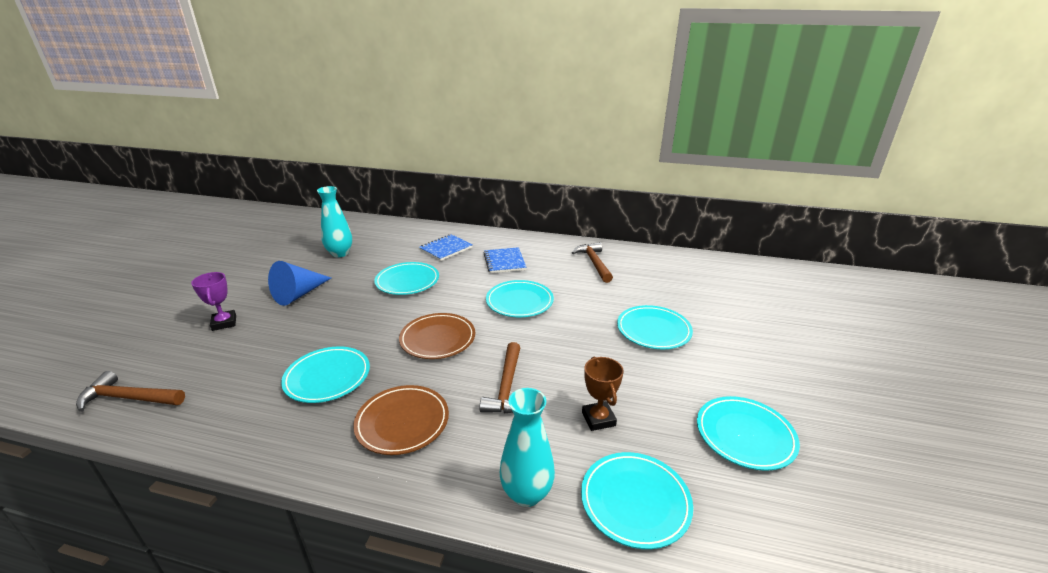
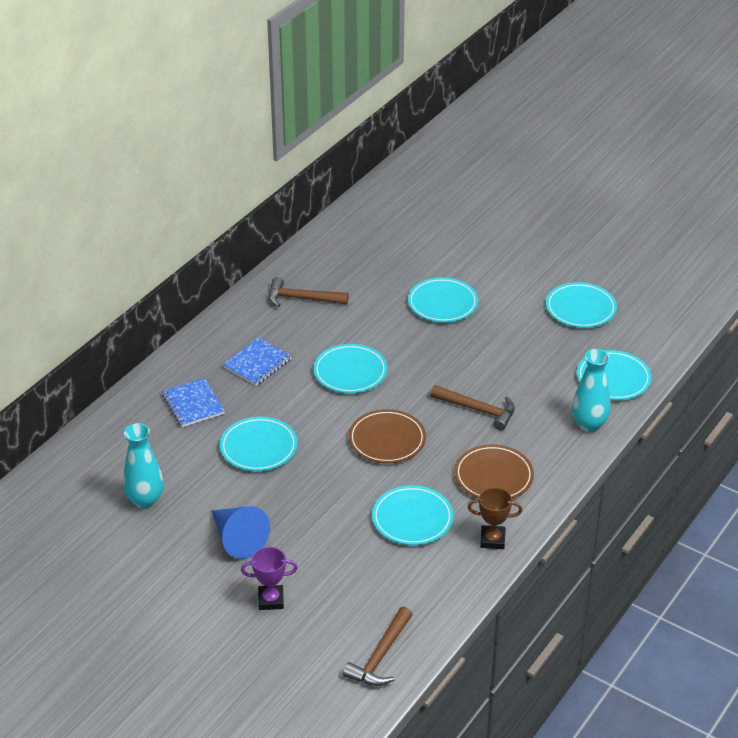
camera: 70 degrees left, 10 degrees up
blue notebook [483,247,527,273] -> blue notebook turned 60 degrees counterclockwise [223,338,292,386]
brown trophy [582,356,624,431] -> brown trophy moved to [468,487,522,549]

